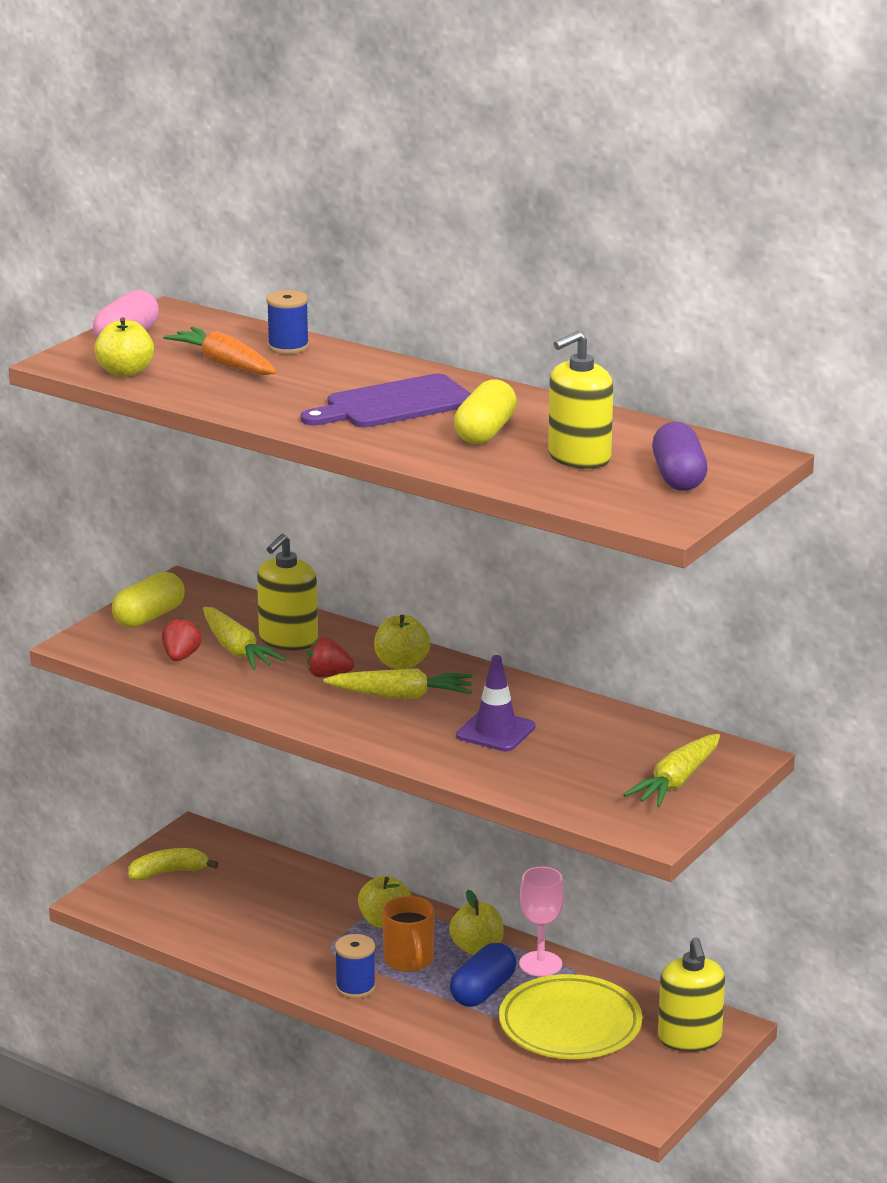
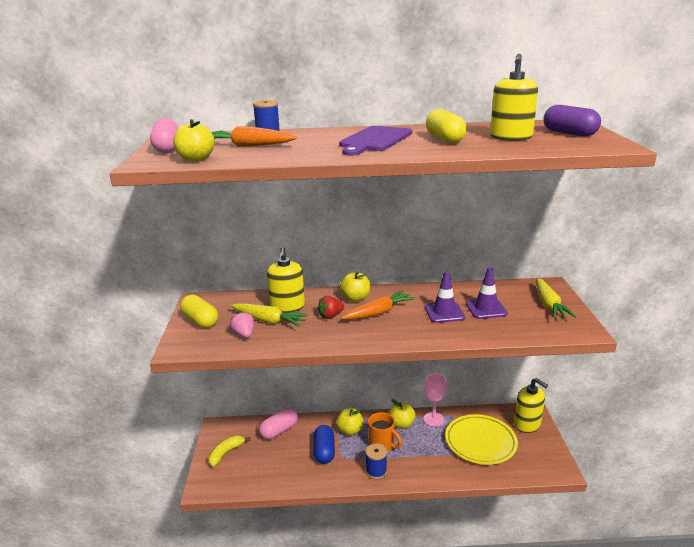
camera: 35 degrees left, 0 degrees up
yellow capsule [112,572,185,628] -> yellow capsule turned 45 degrees counterclockwise [180,295,218,328]
red strawberry [162,617,202,661] -> pink strawberry [230,312,254,338]
yellow carrot [323,668,473,699] -> orange carrot [341,290,415,320]
blue capsule [450,943,516,1007] -> blue capsule moved to [314,425,335,464]
none -> pink capsule [259,408,298,440]
none -> purple traffic cone [466,267,508,319]

